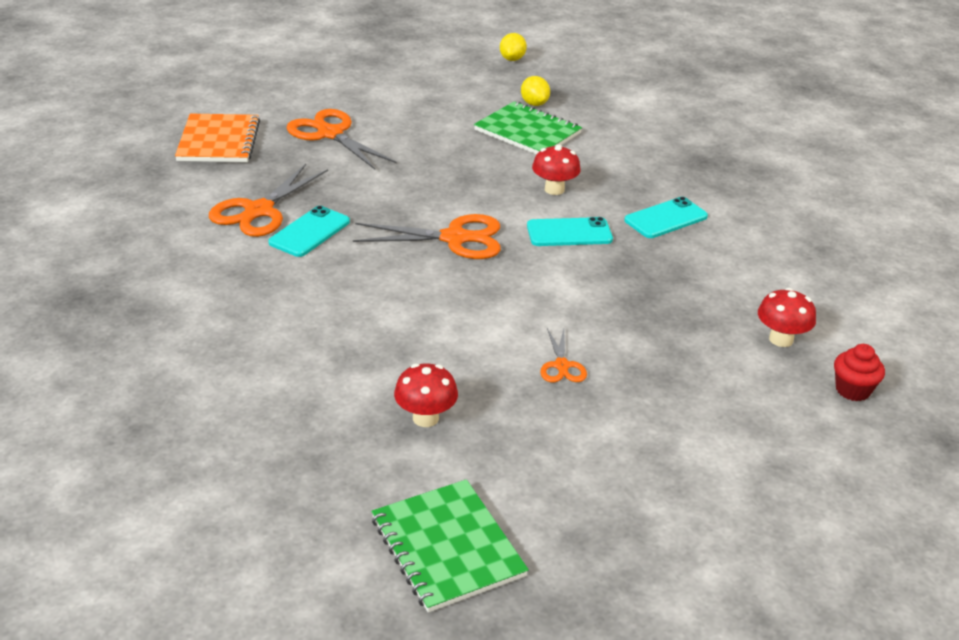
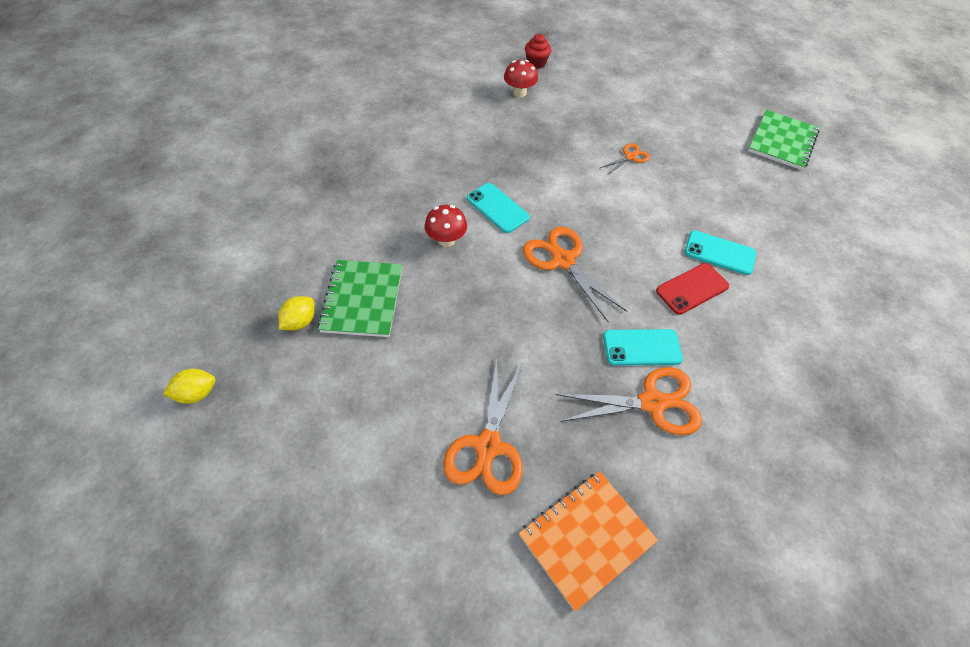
camera: 125 degrees left, 20 degrees up
red mushroom [394,364,458,427] -> none
turquoise phone [624,197,708,238] -> turquoise phone moved to [684,230,756,275]
none -> red phone [656,263,729,315]

